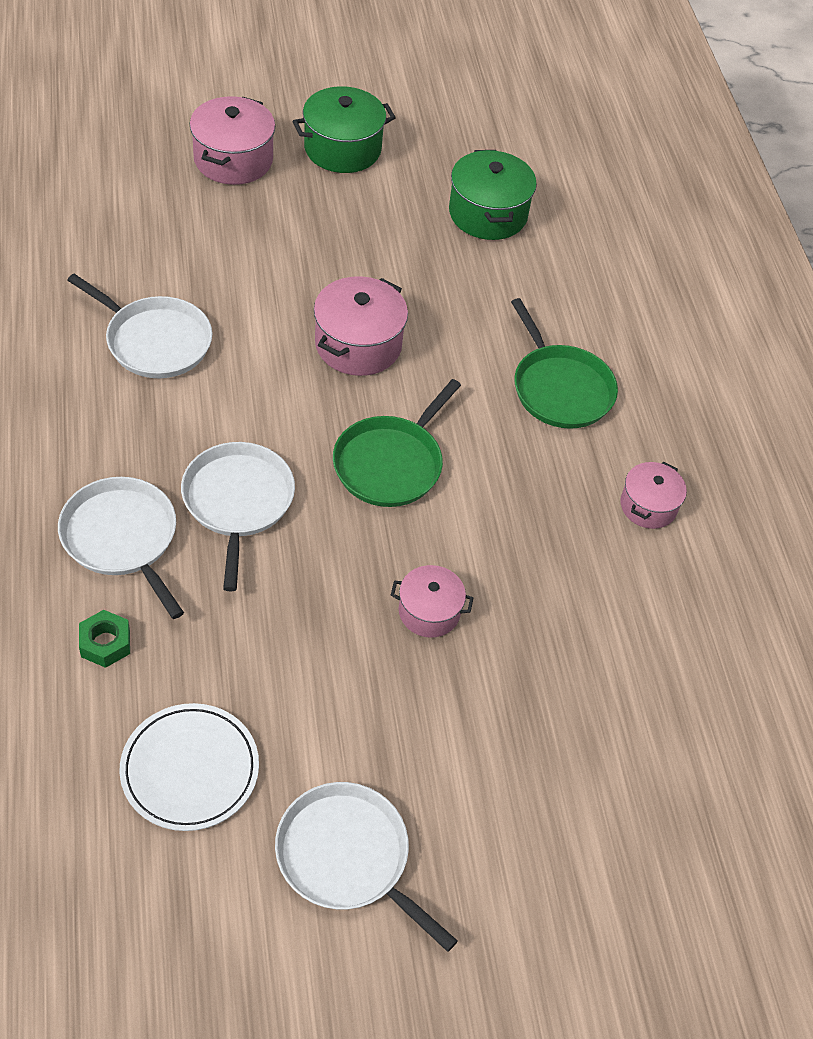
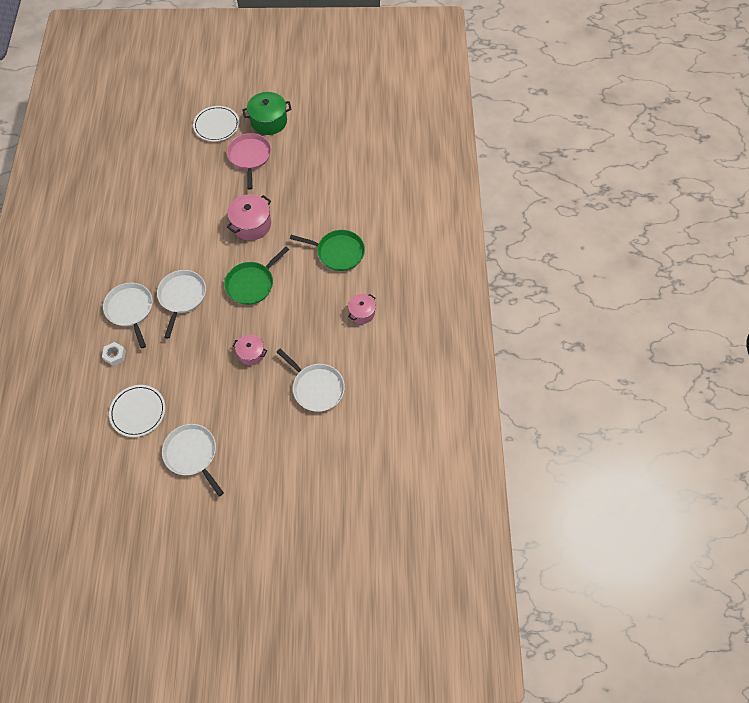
camera: 15 degrees right, 10 degrees up
white pan [67,274,212,378] -> white pan moved to [277,349,345,412]
green nut [79,610,130,668] -> white nut [102,342,126,366]
pink pot [190,96,275,185] -> white plate [193,106,239,142]
green pot [449,150,537,240] -> none
green pan [511,298,618,429] -> green pan turned 60 degrees counterclockwise [290,230,365,271]
none -> pink pan [227,133,271,190]

